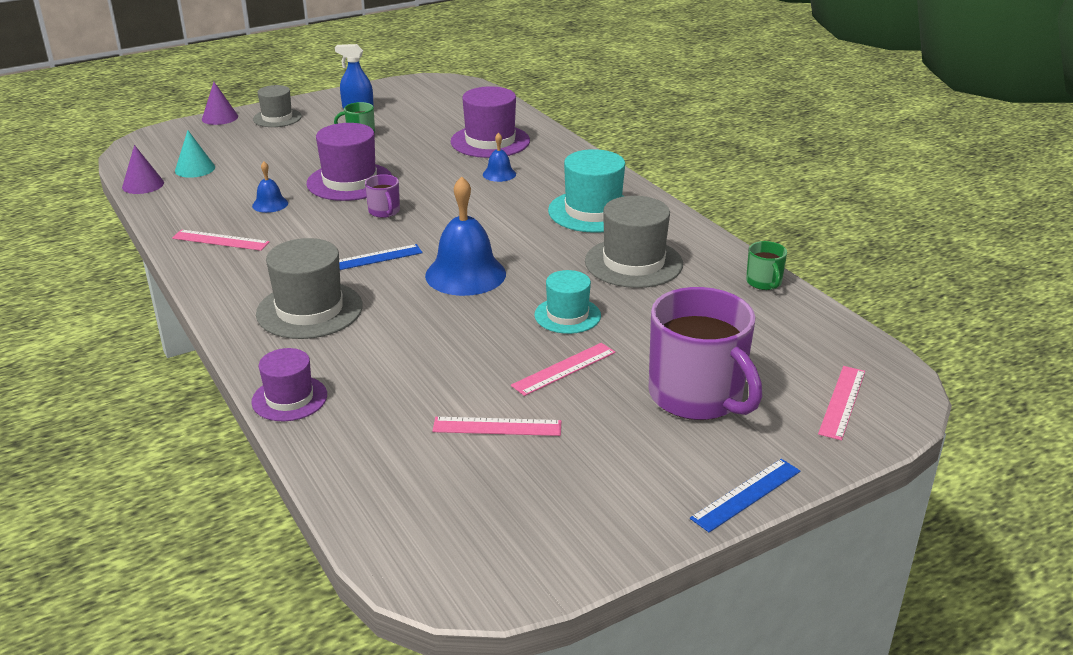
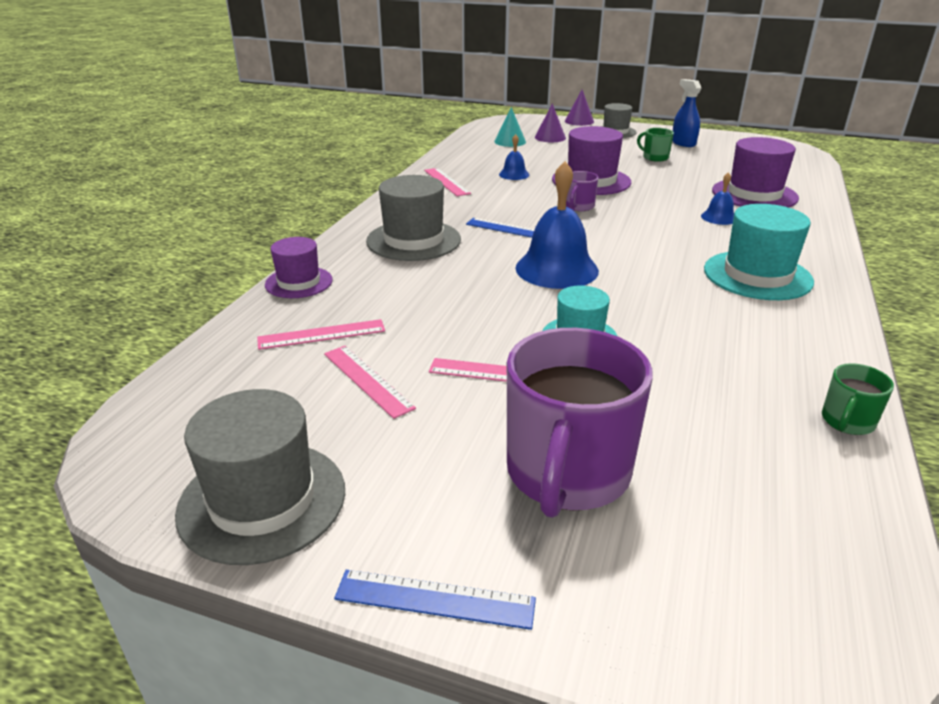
camera: 50 degrees right, 0 degrees up
purple cone [122,145,164,194] -> purple cone moved to [535,103,566,142]
grey hat [585,196,683,288] -> grey hat moved to [175,389,345,565]
pink ruler [818,366,865,440] -> pink ruler moved to [257,319,385,350]

